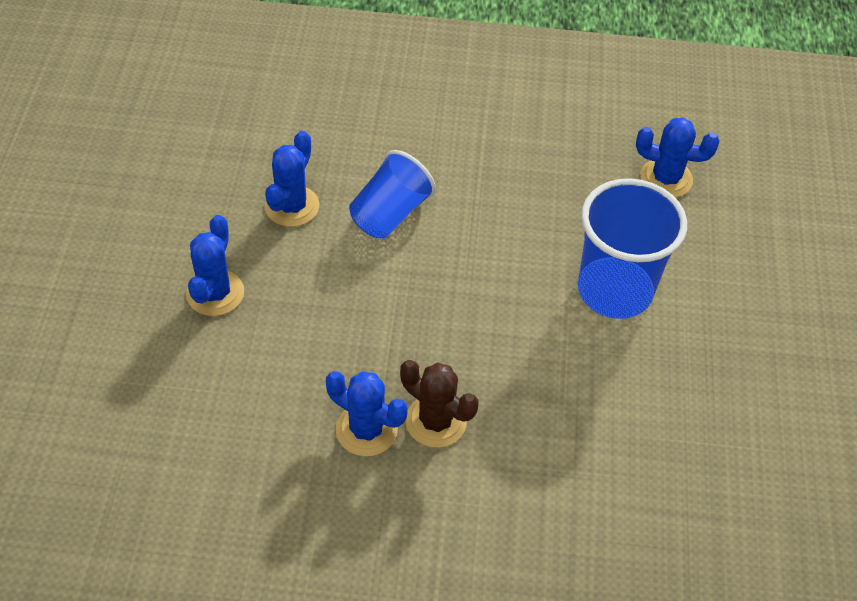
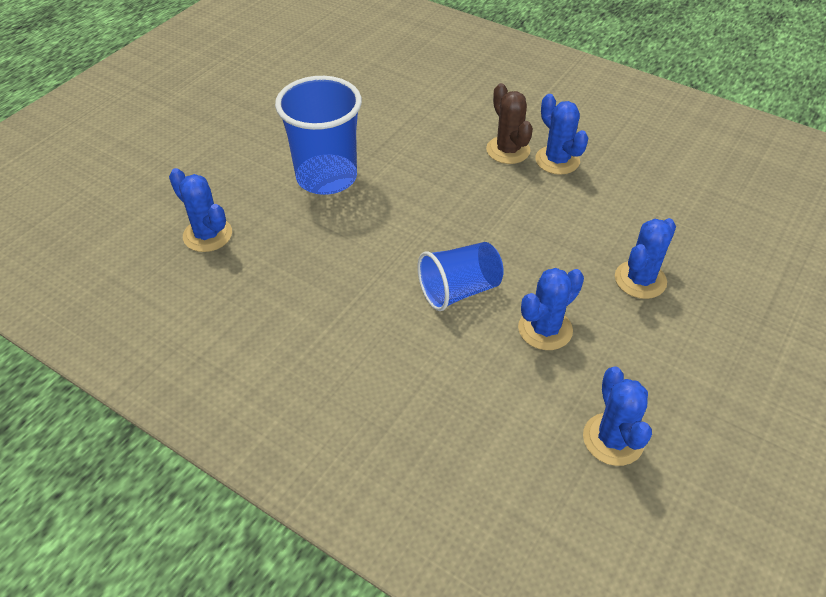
camera: 150 degrees left, 5 degrees down
none -> blue cactus [583,366,652,466]

